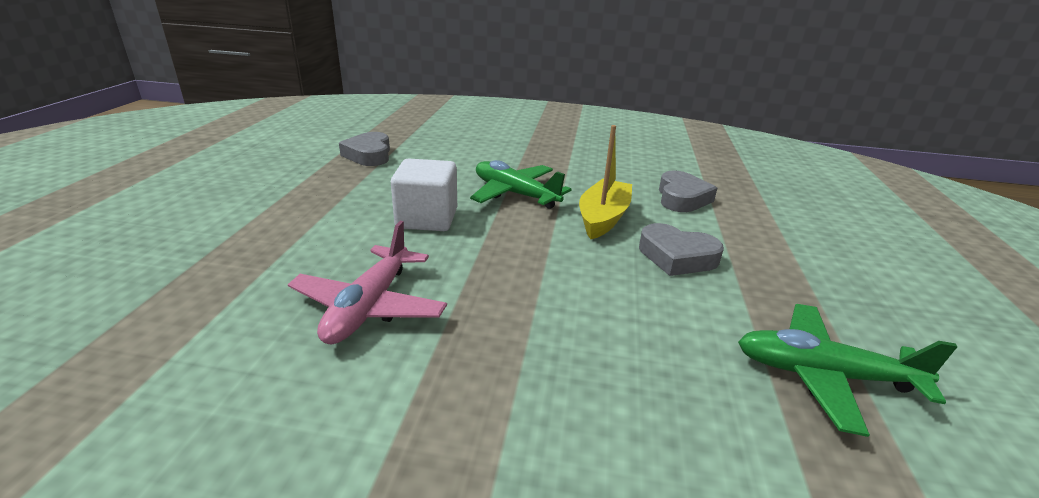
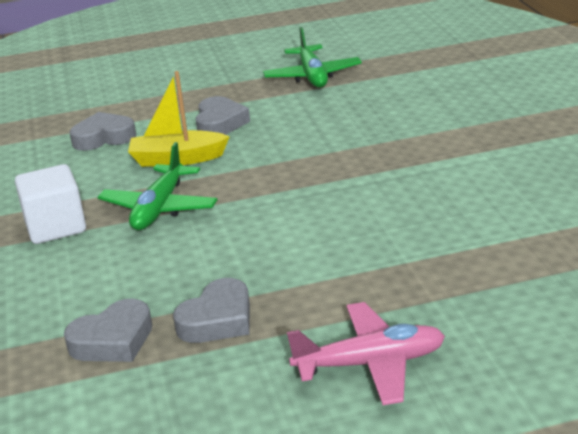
camera: 110 degrees left, 0 degrees up
pink plane [288,221,447,344] -> pink plane moved to [287,302,445,405]
white cube [391,158,457,231] -> white cube moved to [15,164,86,244]
none -> grey heart [173,278,250,343]

